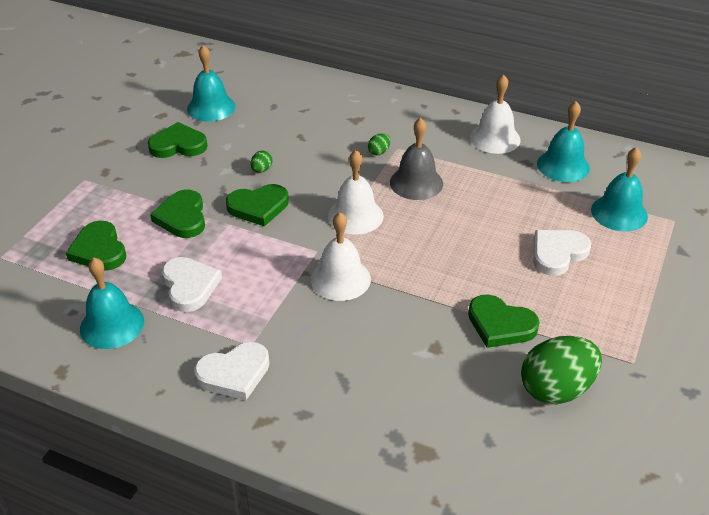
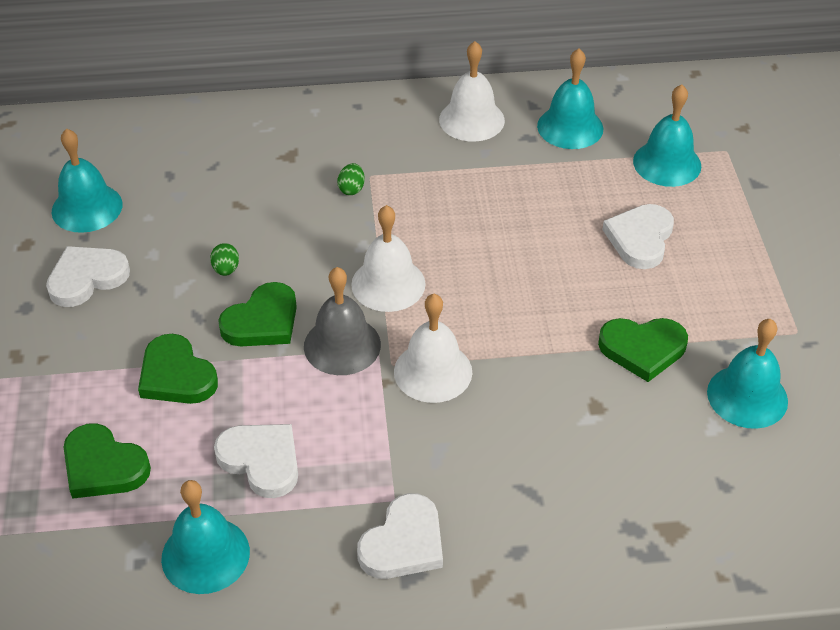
camera: 30 degrees left, 5 degrees up
green heart [148,122,208,158] -> white heart [46,246,130,307]
grey bell [390,118,443,200] -> grey bell moved to [304,267,381,375]
green egg [521,336,602,404] -> turquoise bell [707,319,788,429]

